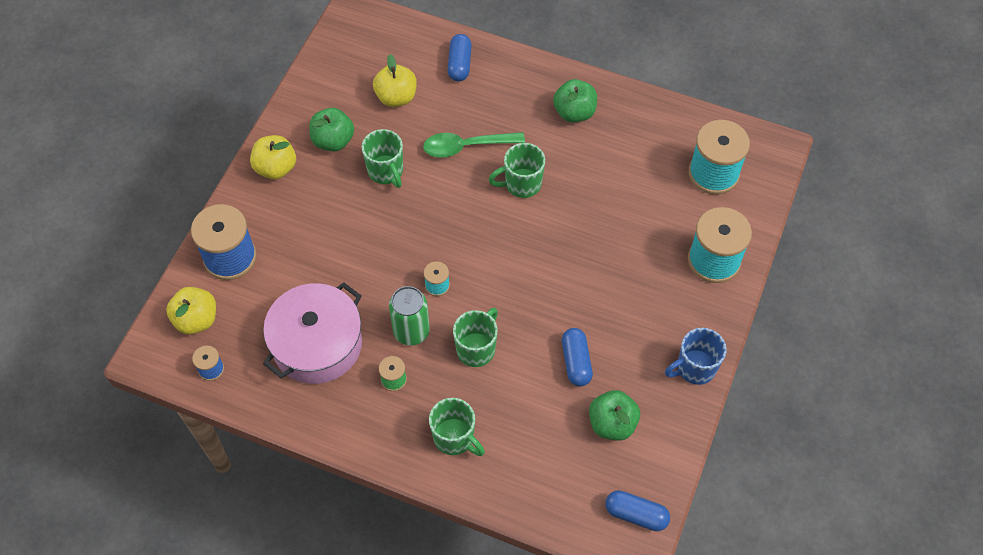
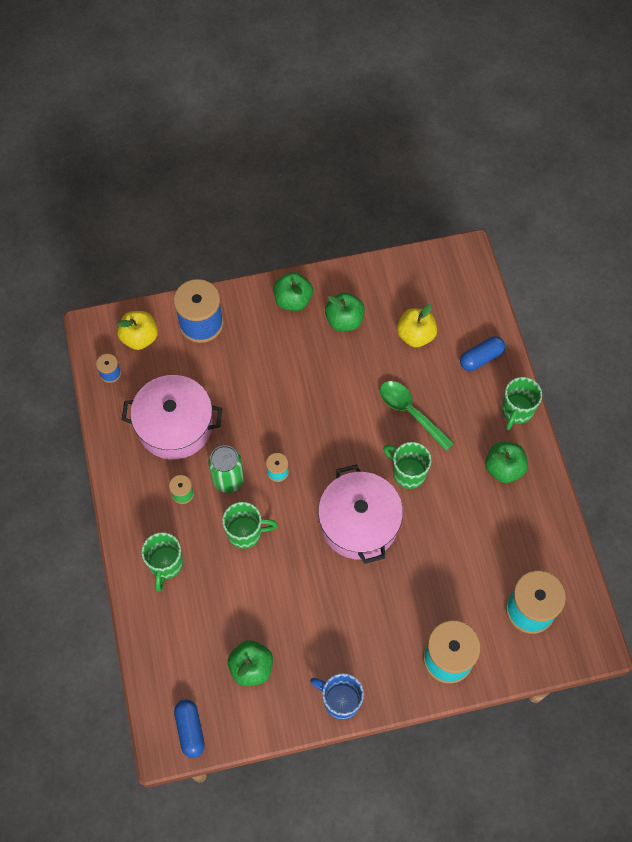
camera: 55 degrees right, 5 degrees up
yellow apple [250,135,296,179] -> green apple [274,272,313,311]
green mug [362,129,403,188] -> green mug moved to [502,377,542,430]
blue capsule [562,328,593,386] -> none
none -> pink pot [318,464,403,564]

